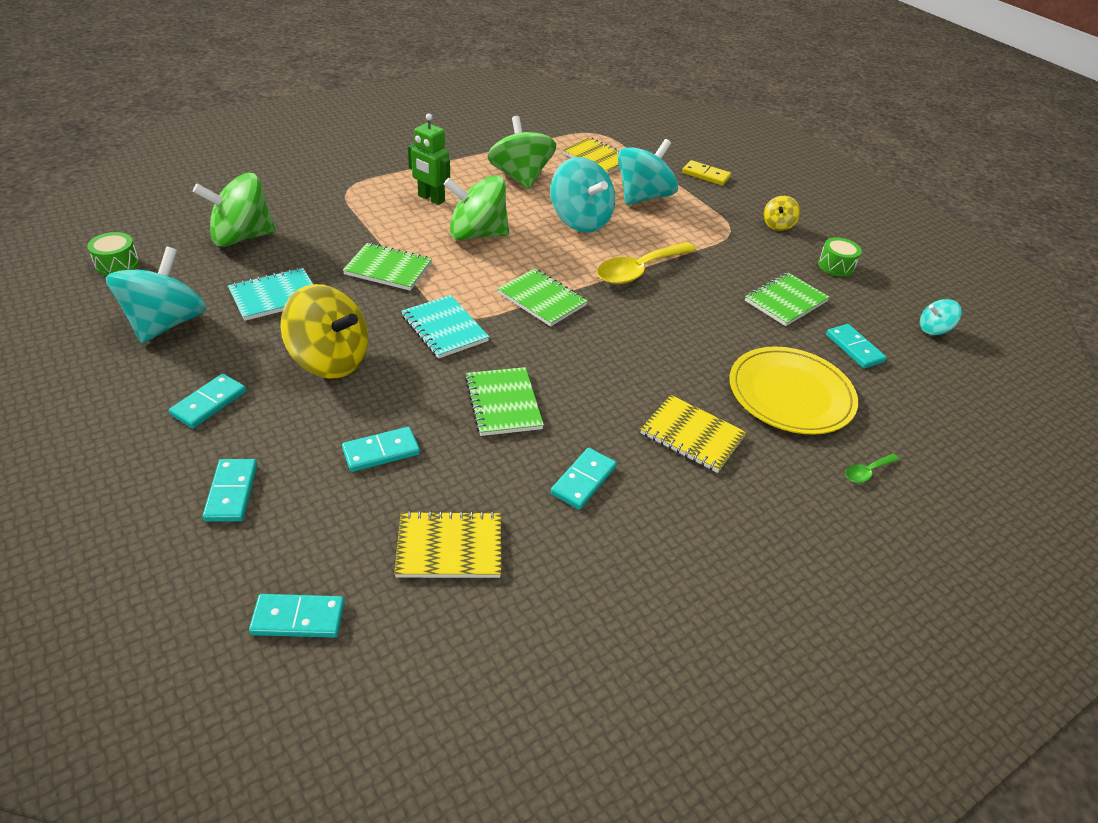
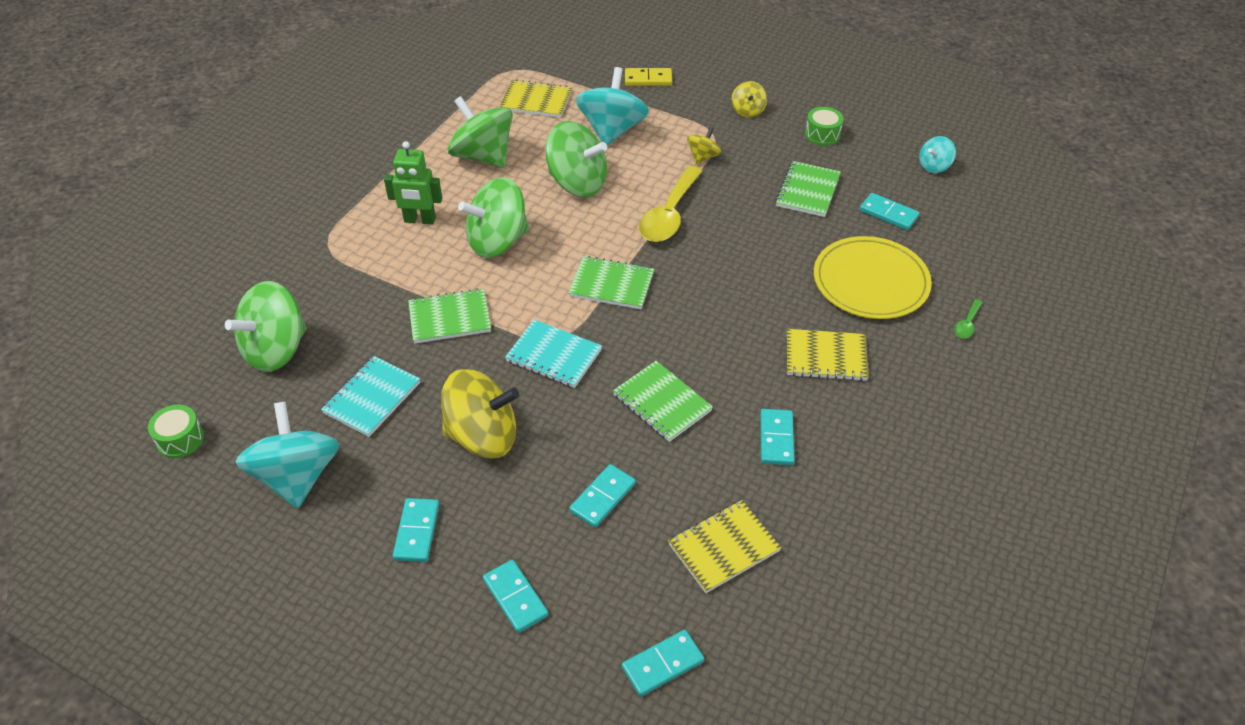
camera: 25 degrees left, 5 degrees up
turquoise spinning top [550,157,615,232] -> green spinning top [545,121,607,197]
none -> yellow spinning top [687,127,721,164]

